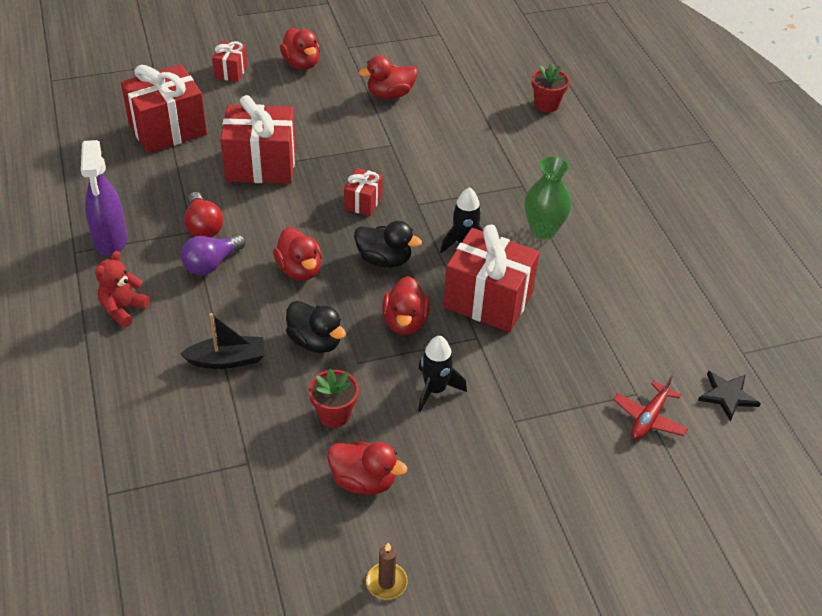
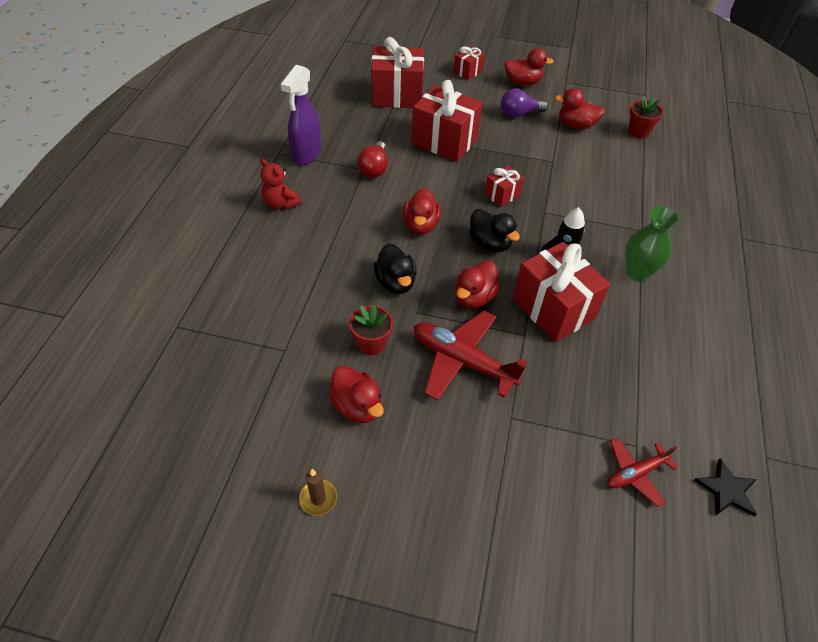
camera: 30 degrees right, 5 degrees up
red teddy bear [95,251,150,328] -> red teddy bear turned 105 degrees counterclockwise [260,158,302,209]
black boat [180,313,265,369] -> none
purple light bulb [181,234,245,275] -> purple light bulb moved to [501,88,548,118]
red duck [280,28,320,70] -> red duck turned 90 degrees counterclockwise [504,48,554,86]
black rocket [418,336,467,412] -> red plane [414,311,527,400]
red flower pot [532,63,570,112] -> red flower pot moved to [628,96,664,139]

